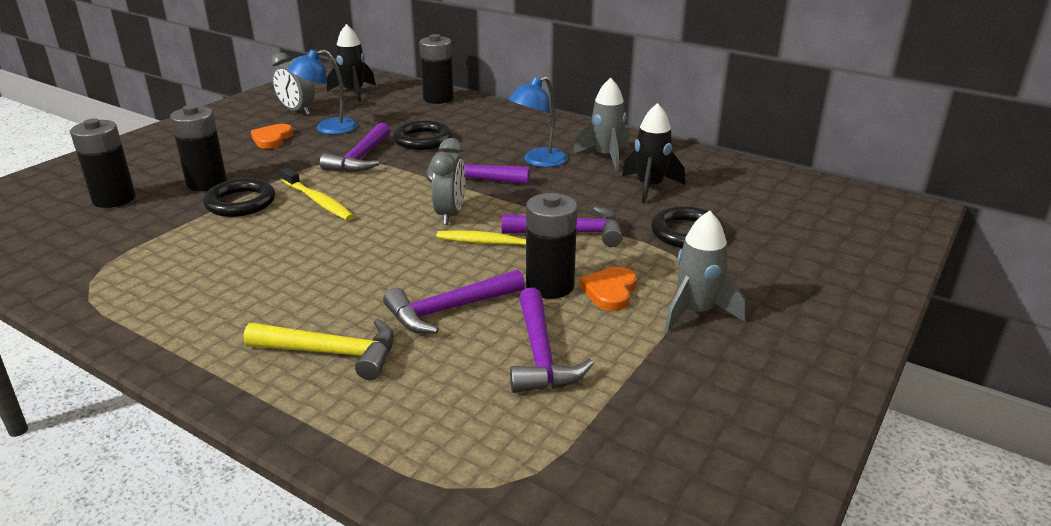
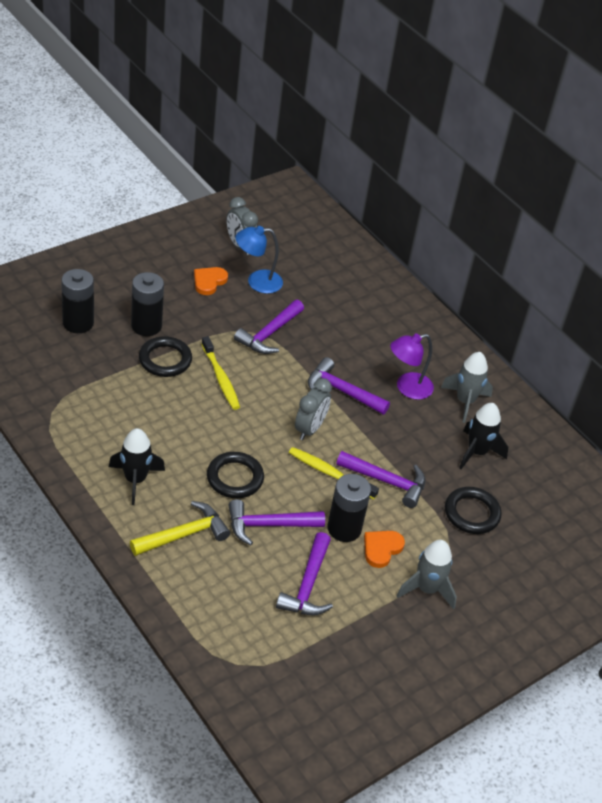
camera: 15 degrees right, 15 degrees up
yellow hammer [244,318,394,380] -> yellow hammer turned 60 degrees counterclockwise [130,501,230,556]
black rocket [327,24,376,102] -> black rocket moved to [109,428,165,505]
black ring [393,120,452,150] -> black ring moved to [207,452,264,498]
black battery [419,34,454,104] -> none
blue lamp [509,76,568,167] -> purple lamp [390,333,434,400]

